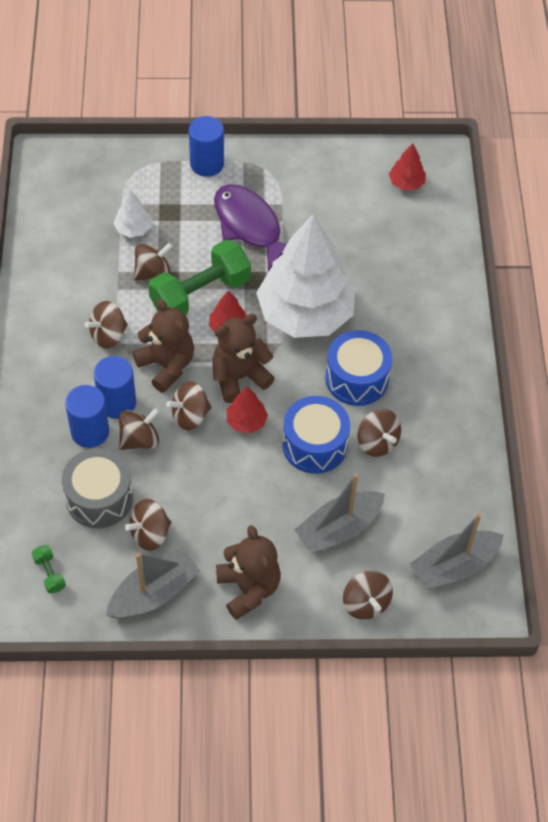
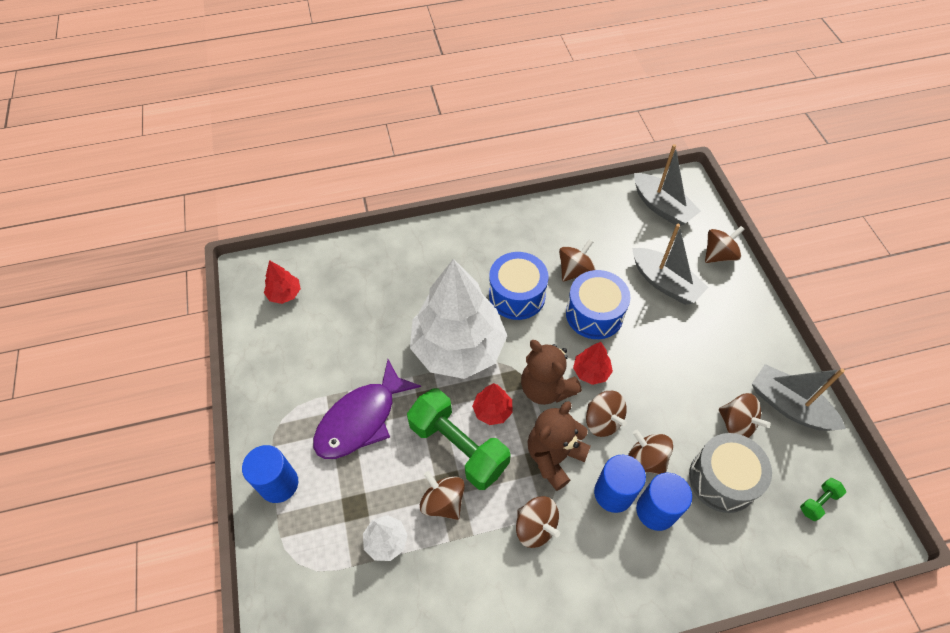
camera: 100 degrees left, 0 degrees up
brown teddy bear [216,525,281,620] -> none

